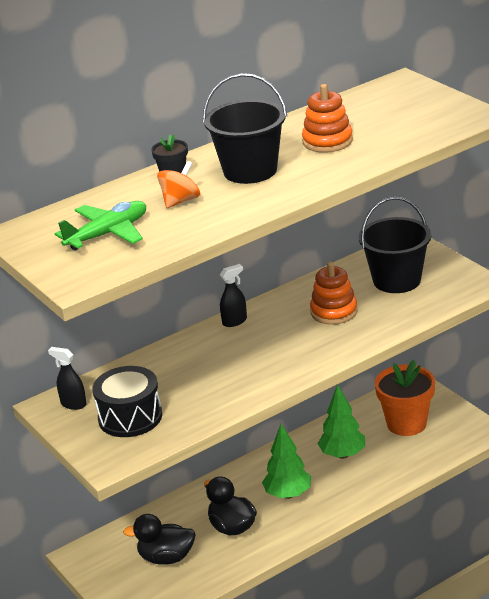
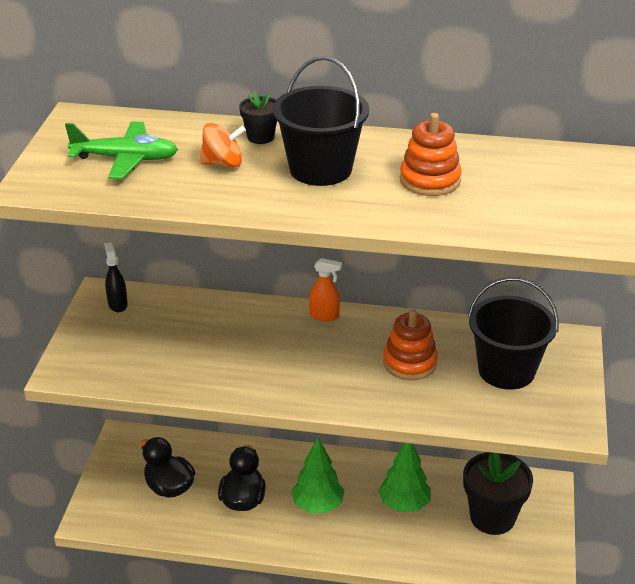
camera: 40 degrees right, 5 degrees up
black drum [93,366,162,437] -> none
black spray bottle [220,264,247,327] -> orange spray bottle [309,258,342,321]
orange flower pot [374,360,435,436] -> black flower pot [463,452,533,535]

